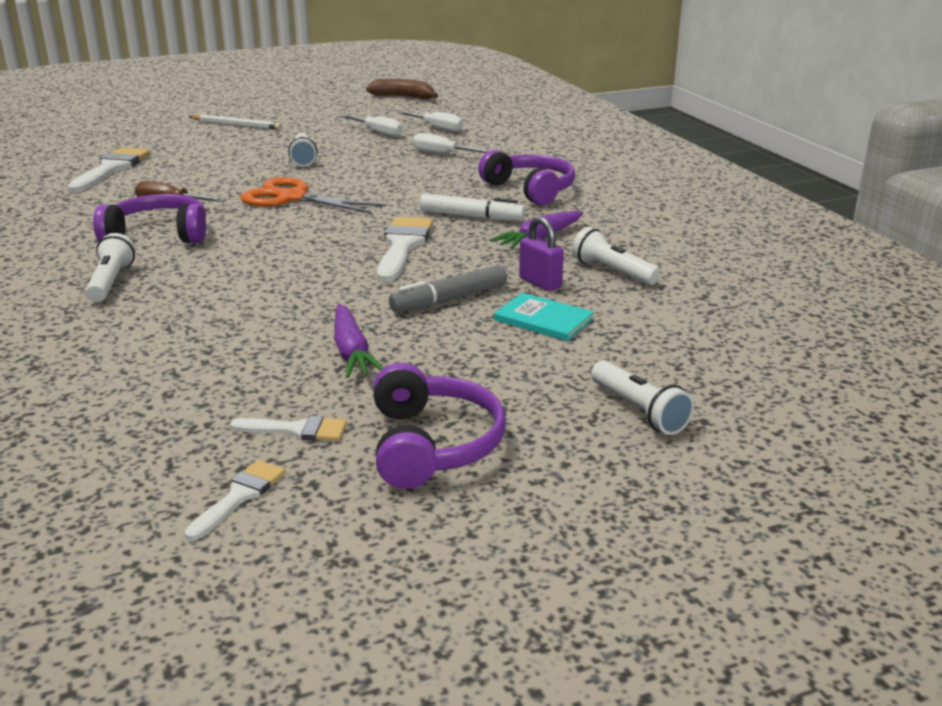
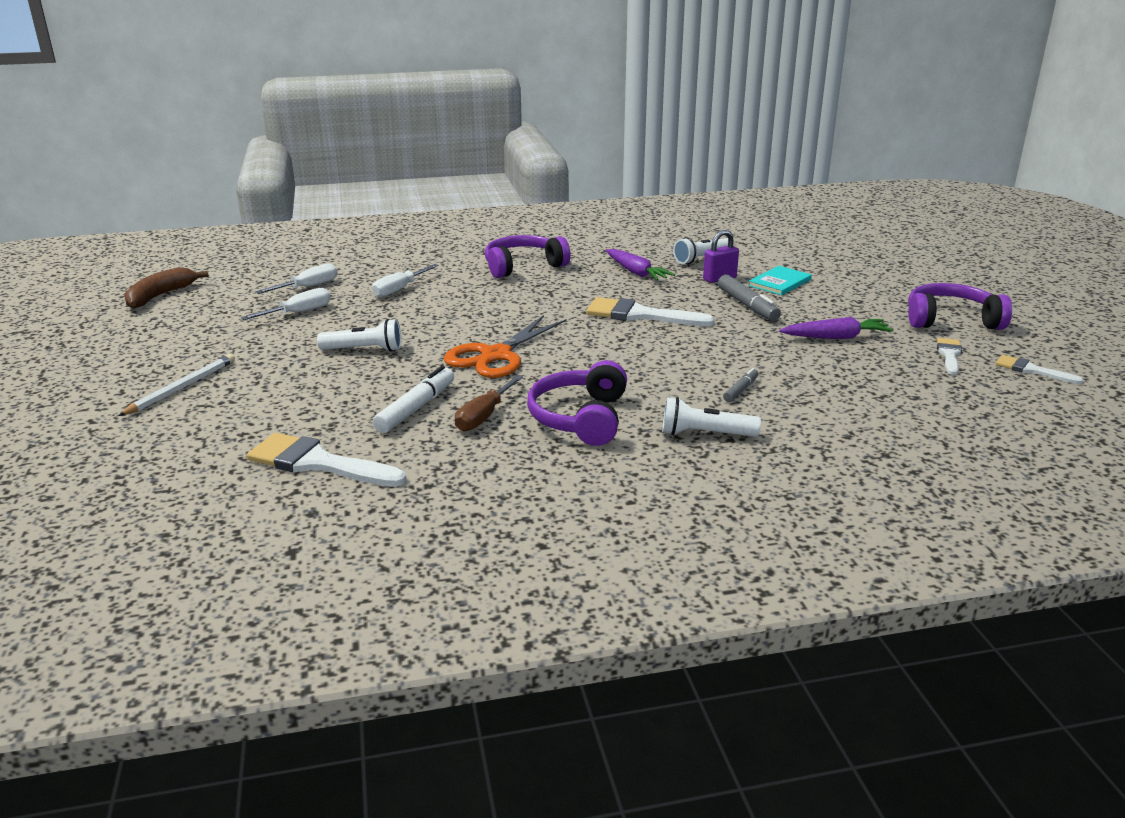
camera: 80 degrees left, 0 degrees up
white marker [420,194,525,221] -> white marker moved to [373,366,454,433]
white flashlight [591,360,694,435] -> none
none -> grey marker [723,368,759,402]

